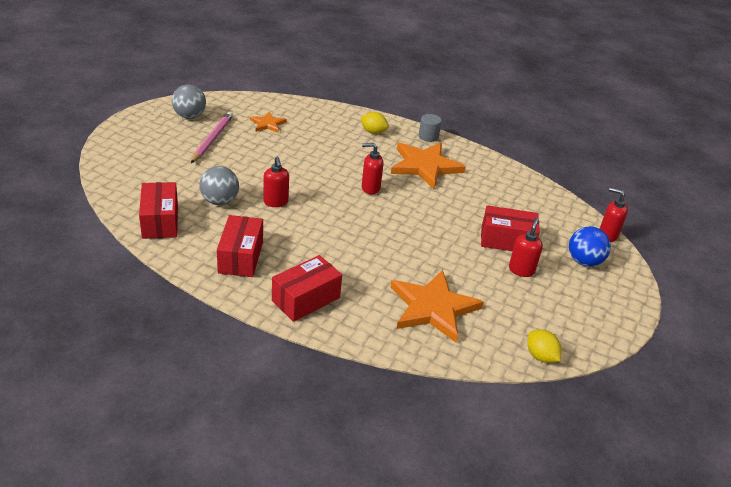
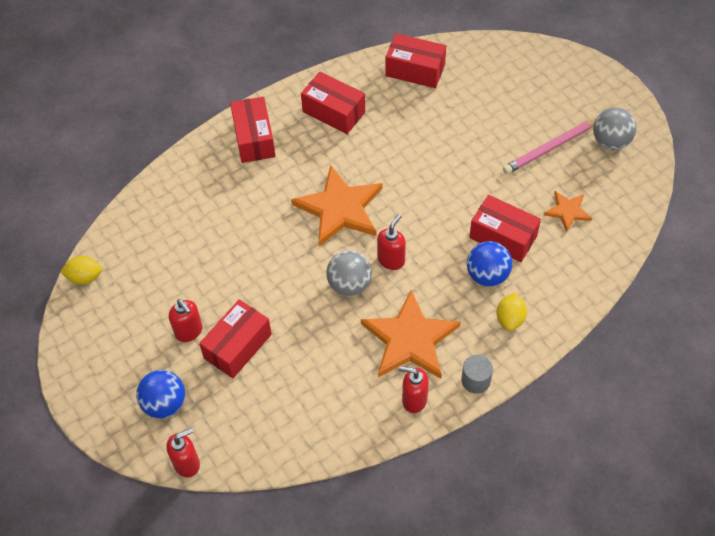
camera: 125 degrees right, 20 degrees up
pink pencil [191,112,233,163] -> pink pencil turned 105 degrees clockwise [503,119,596,174]
grey ball [199,166,239,205] -> grey ball moved to [326,250,372,296]
red soap dispenser [263,157,289,207] -> red soap dispenser moved to [398,366,429,413]
yellow lemon [360,112,389,134] -> yellow lemon turned 45 degrees counterclockwise [497,293,527,331]
orange star [390,270,484,343] -> orange star moved to [291,165,382,246]
none -> blue ball [467,241,512,287]
none -> red box [469,195,541,262]

